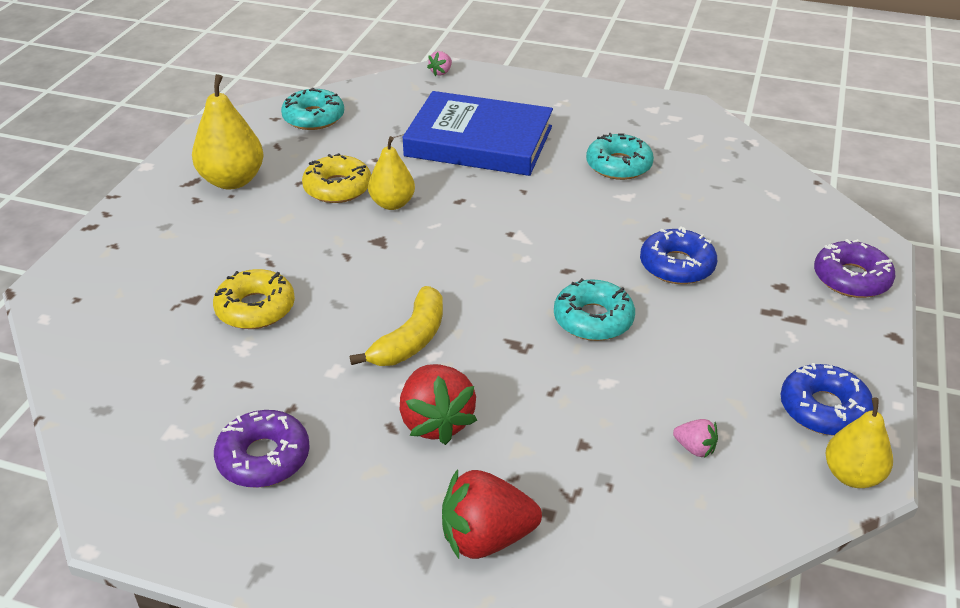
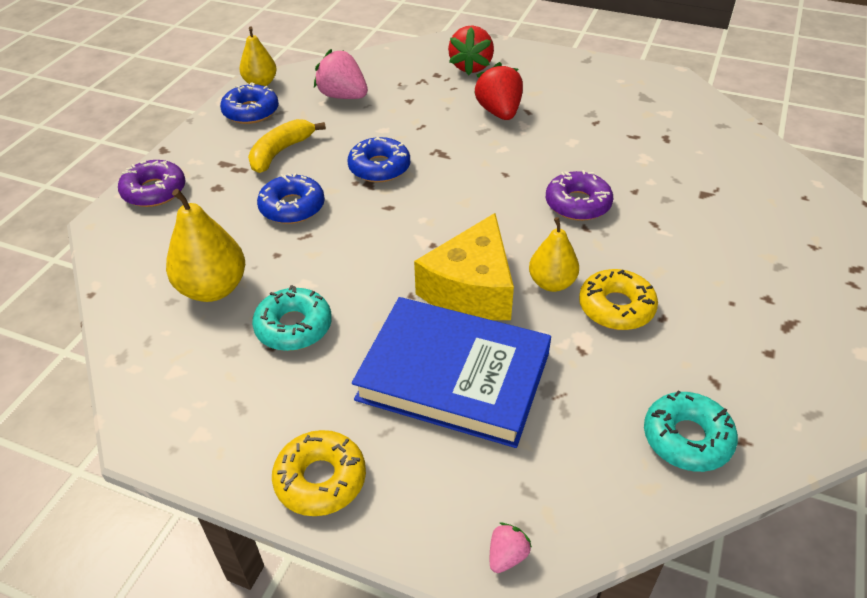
camera: 175 degrees left, 5 degrees up
yellow pear [192,74,264,189] -> yellow pear moved to [166,189,245,302]
yellow donut [213,269,295,329] -> yellow donut moved to [272,430,366,516]
purple donut [214,410,310,488] -> purple donut moved to [546,170,613,221]
yellow banana [350,286,443,366] -> yellow banana moved to [248,119,326,173]
red strawberry [442,469,542,559] -> red strawberry turned 105 degrees clockwise [448,25,494,75]
turquoise donut [554,278,635,341] -> blue donut [347,137,410,182]
pink strawberry [673,419,718,458] -> pink strawberry [314,49,368,99], size x2.06
none -> yellow cheese [414,213,514,320]

